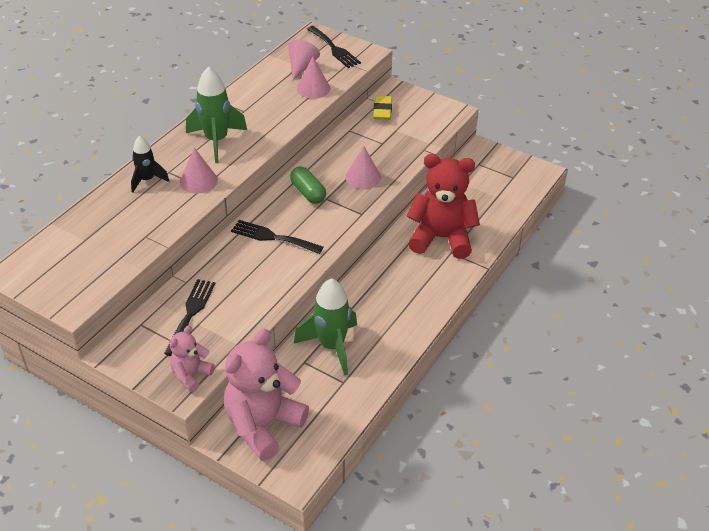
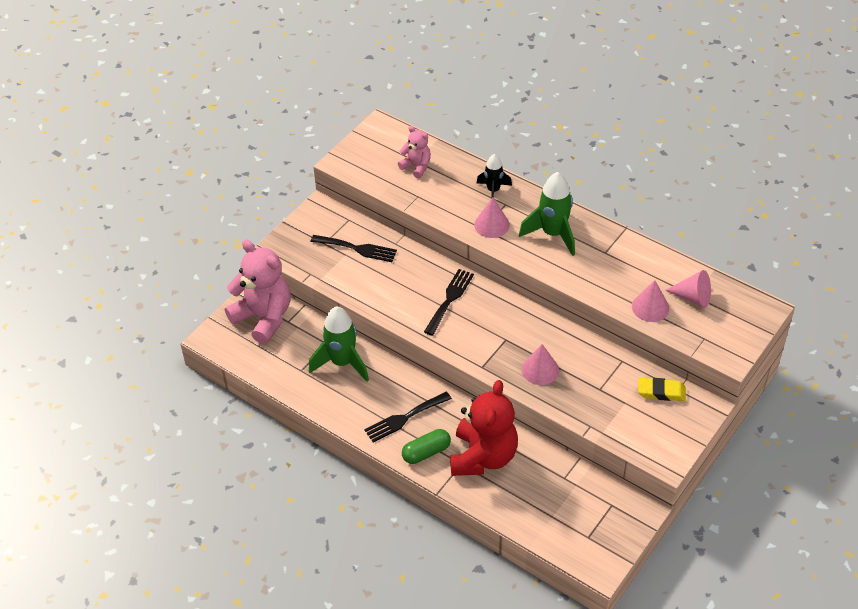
camera: 95 degrees right, 5 degrees up
pink teddy bear [170,325,215,392] -> pink teddy bear moved to [398,126,431,178]
green capsule [290,166,326,204] -> green capsule moved to [402,429,451,464]
black fork [307,26,361,68] -> black fork moved to [364,392,452,442]

